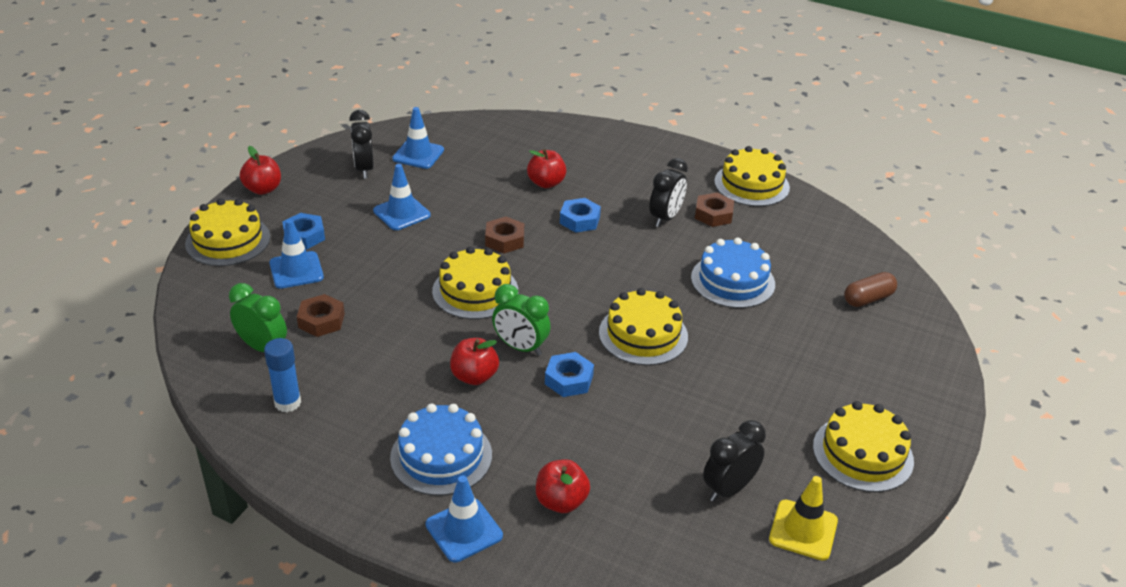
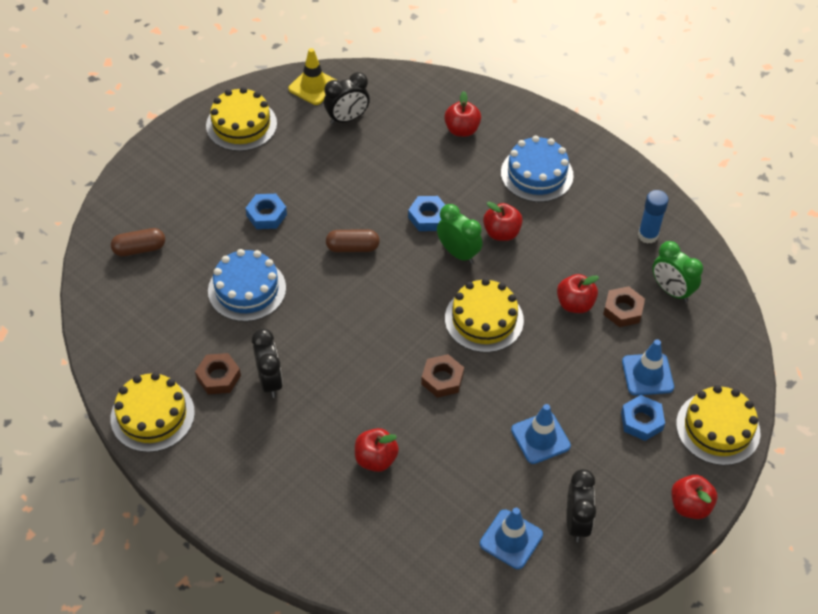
camera: 165 degrees left, 15 degrees up
blue traffic cone [426,475,503,562] -> none
blue nut [560,198,601,233] -> blue nut moved to [246,194,287,229]
yellow cake [599,288,688,366] -> brown capsule [326,229,380,252]
black clock [649,158,688,227] -> black clock turned 120 degrees clockwise [252,328,283,398]
none -> red apple [557,274,599,313]

